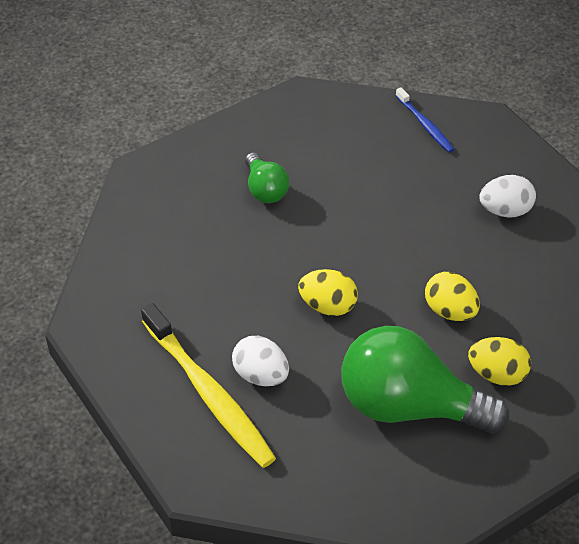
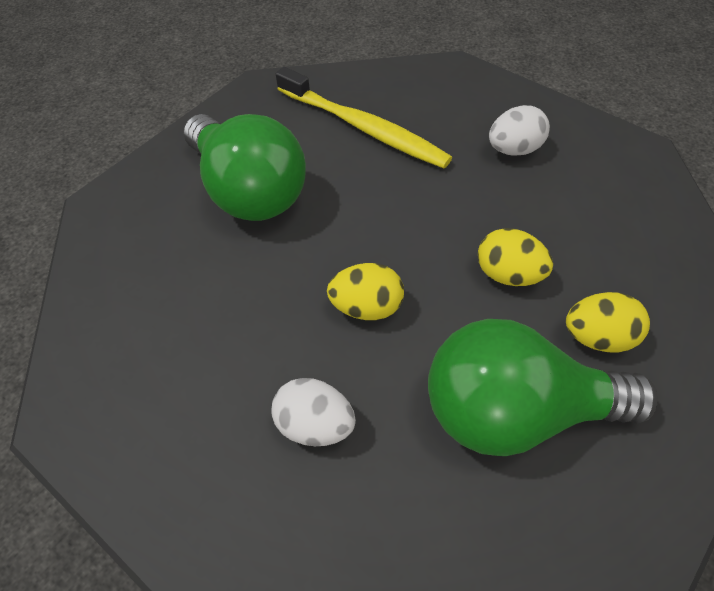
camera: 15 degrees left, 5 degrees up
yellow toothbrush [141,303,276,468] -> yellow toothbrush moved to [276,67,452,168]
green light bulb [245,152,289,203] -> green light bulb [183,114,306,221], size x2.03
blue toothbrush [396,87,454,153] -> none

